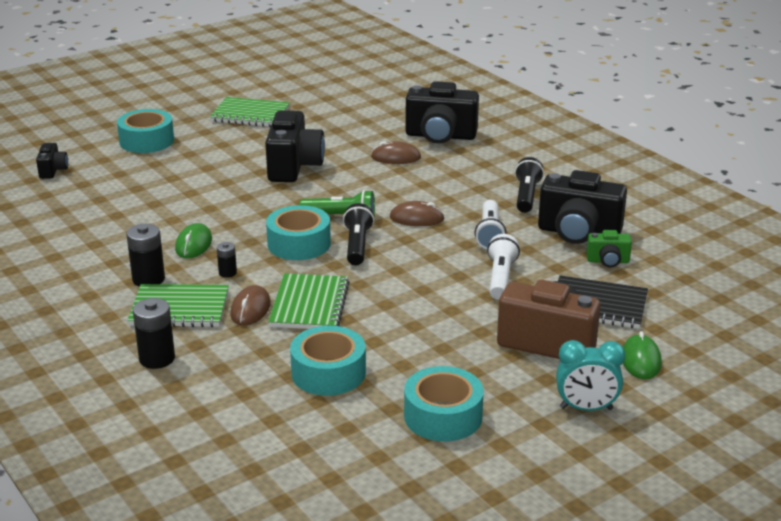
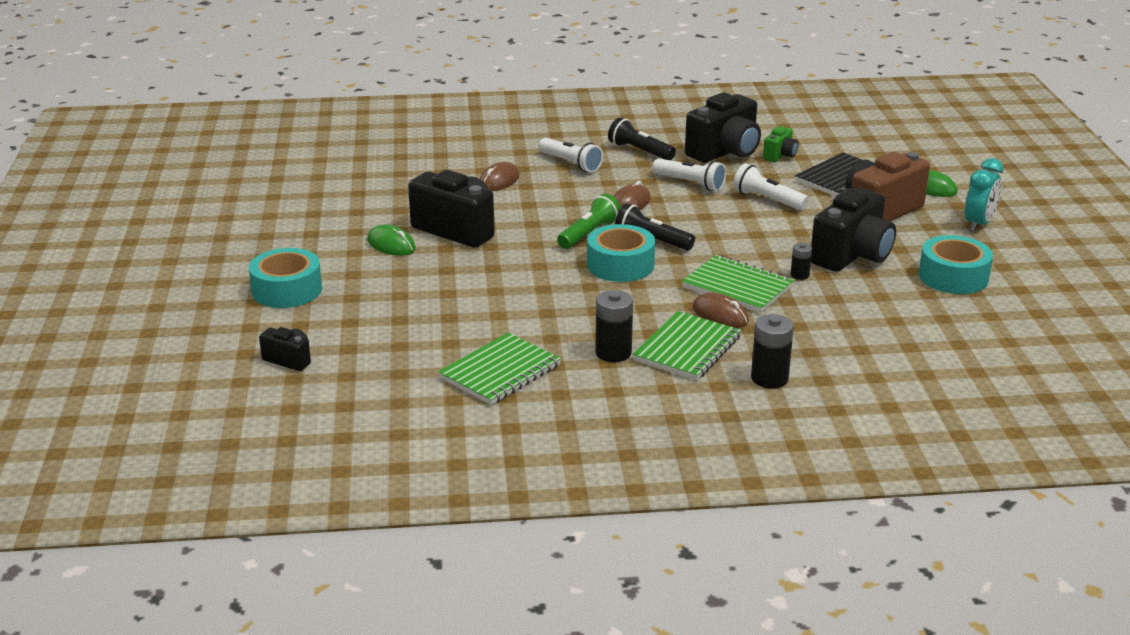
camera: 60 degrees left, 0 degrees up
green mouse [175,223,212,258] -> green mouse moved to [367,224,416,256]
green notebook [210,97,290,127] -> green notebook moved to [438,333,561,405]
black battery [217,242,237,278] -> black battery moved to [791,243,812,280]
turquoise tape [290,326,366,396] -> none
black camera [405,81,479,144] -> black camera moved to [811,188,896,272]
none -> white flashlight [538,138,603,173]

